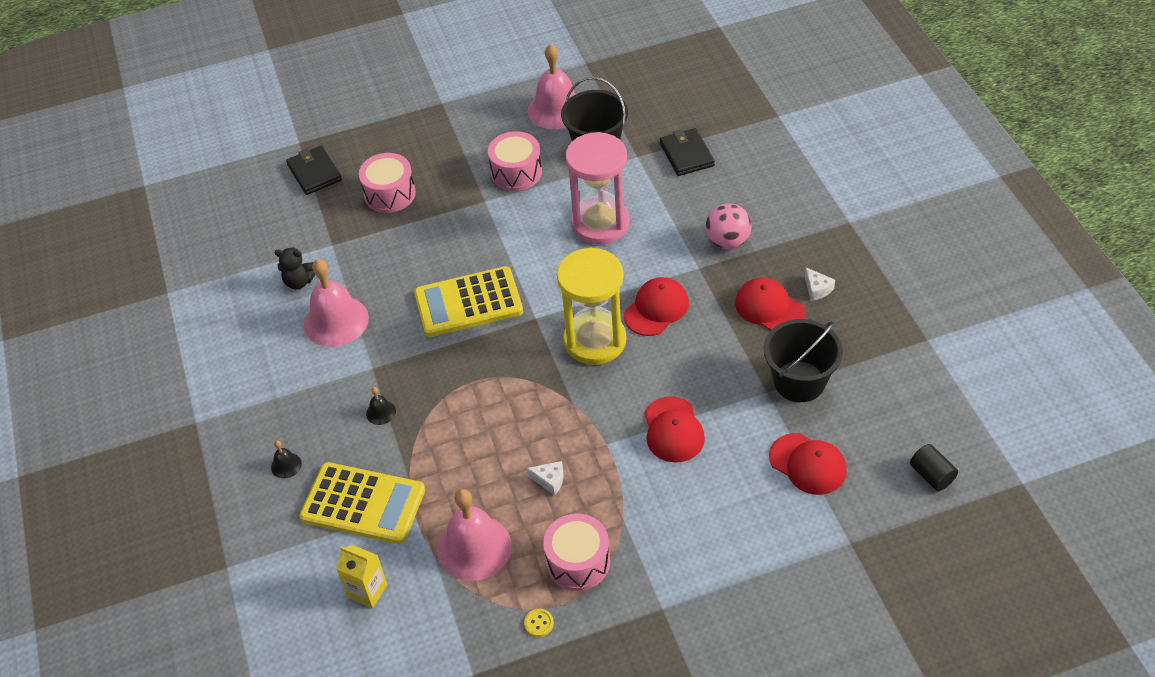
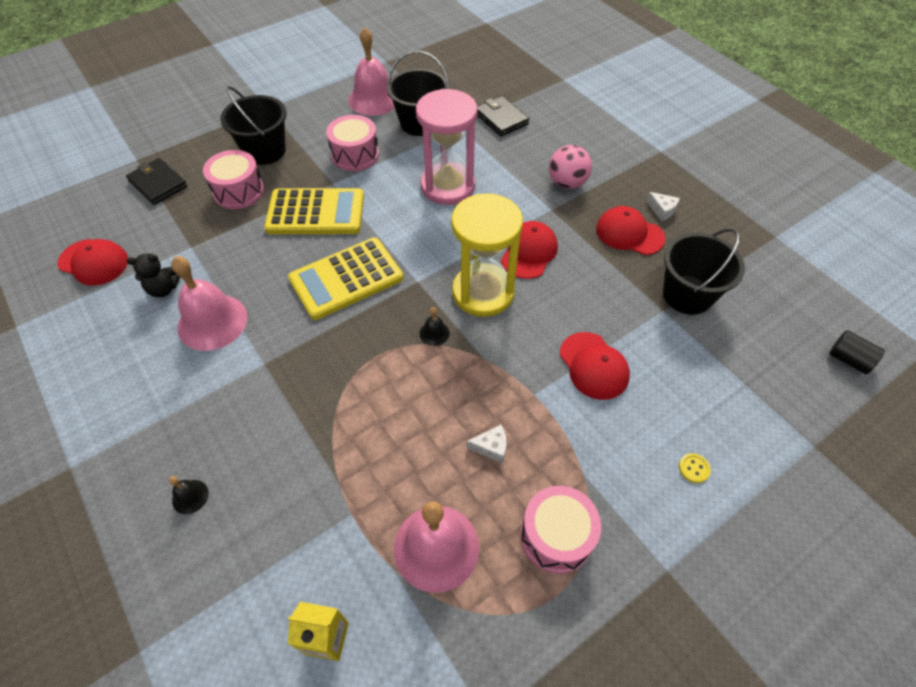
camera: 20 degrees left, 5 degrees up
yellow calculator [299,462,425,544] -> yellow calculator moved to [264,188,364,234]
black bell [366,387,396,425] -> black bell moved to [420,307,450,346]
yellow button [524,609,554,637] -> yellow button moved to [679,453,711,483]
red cap [769,433,847,495] -> red cap moved to [58,239,128,285]
none -> black bucket [220,86,287,165]

